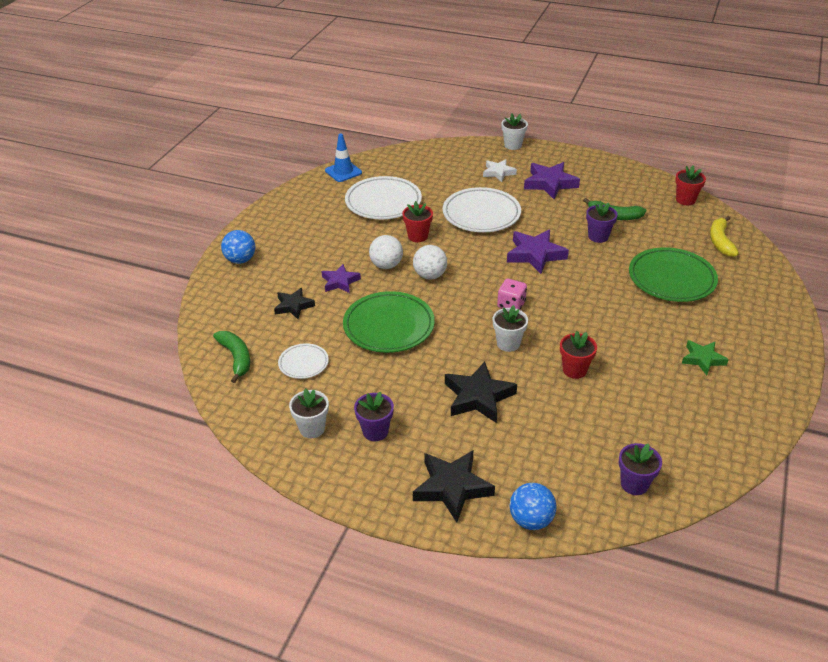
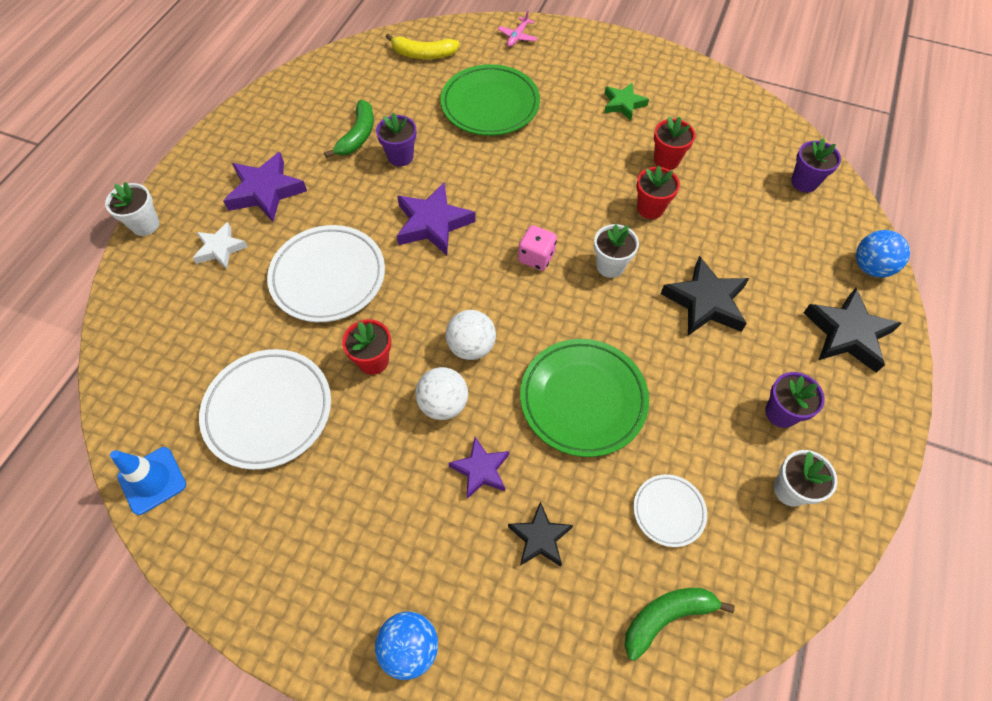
camera: 90 degrees left, 20 degrees up
red flower pot [675,165,706,205] -> red flower pot moved to [654,116,695,170]
none -> pink plane [498,10,538,47]

